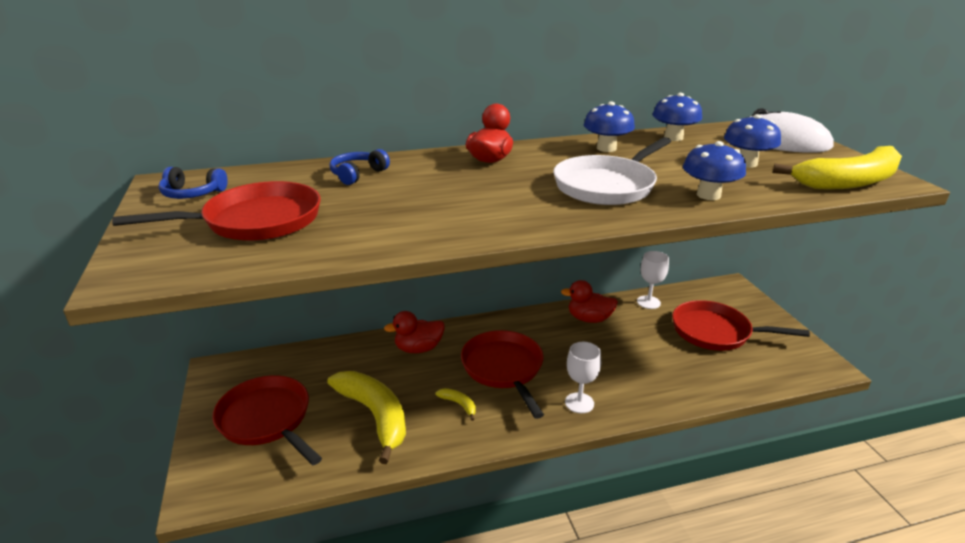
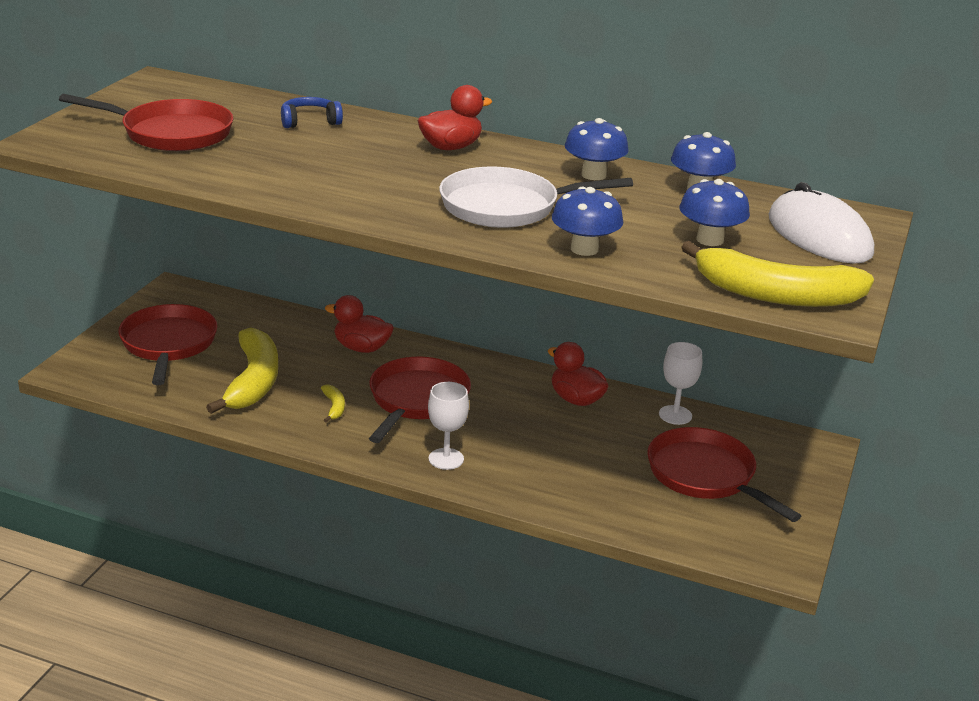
camera: 35 degrees right, 0 degrees up
blue headphones [158,167,228,199] -> none

